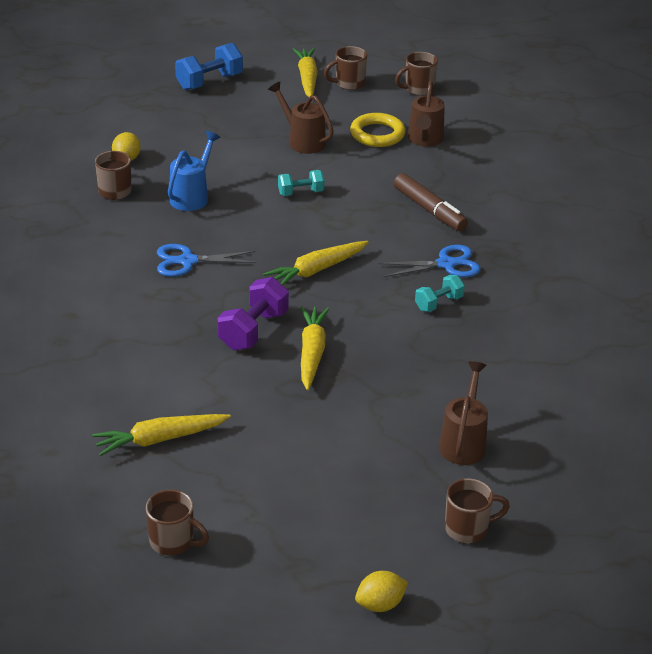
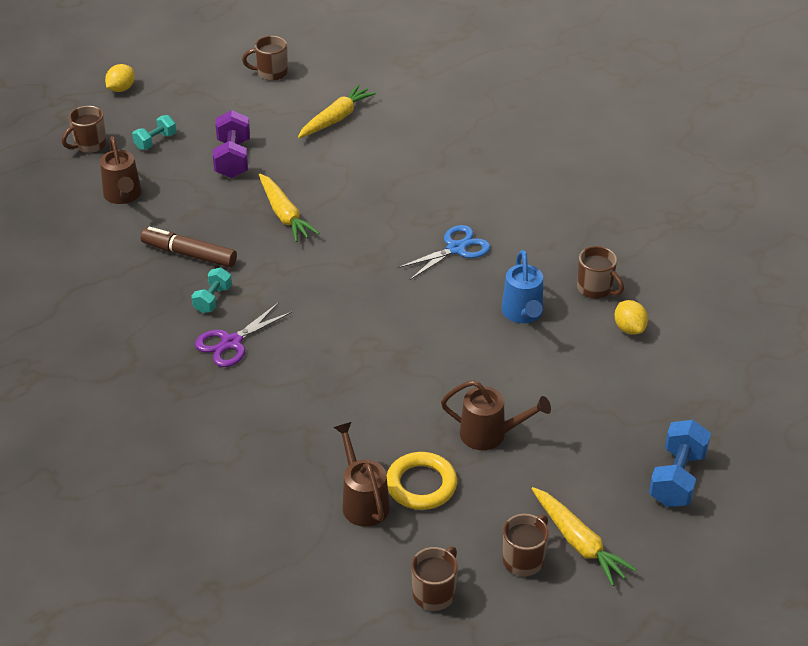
camera: 150 degrees right, 5 degrees up
purple dumbbell [218,277,289,350] -> purple dumbbell moved to [213,110,250,178]
yellow carrot [263,241,369,285] -> none
turquoise dumbbell [278,170,324,196] -> turquoise dumbbell moved to [132,115,176,150]
blue scissors [378,245,481,277] -> purple scissors [195,303,292,367]
brown marker [394,173,468,231] -> brown marker moved to [141,227,237,268]

